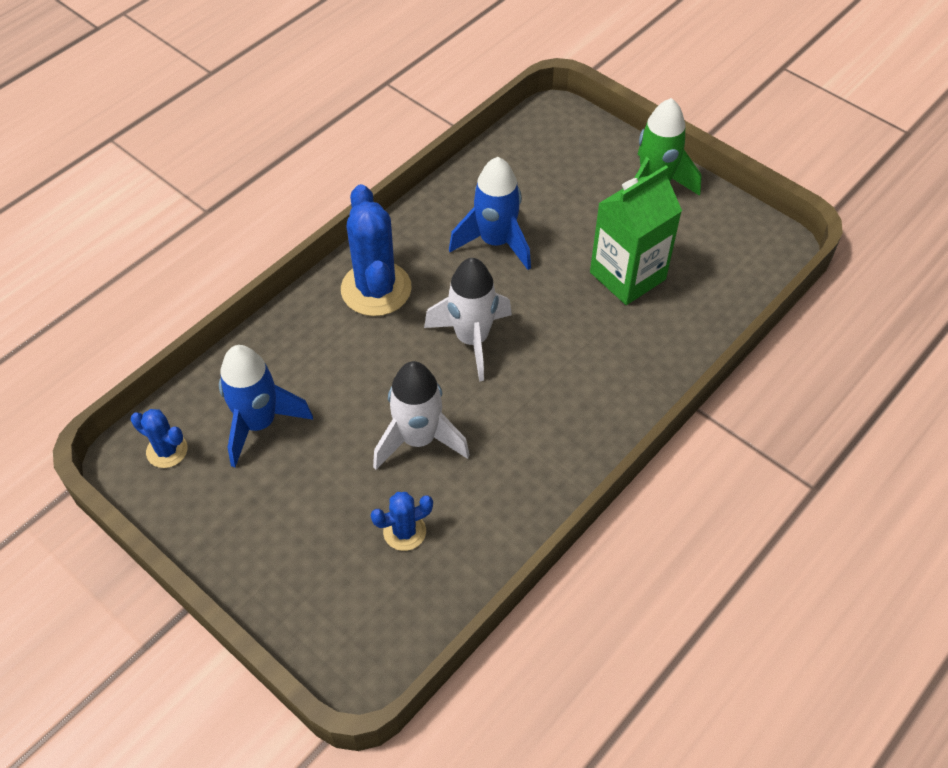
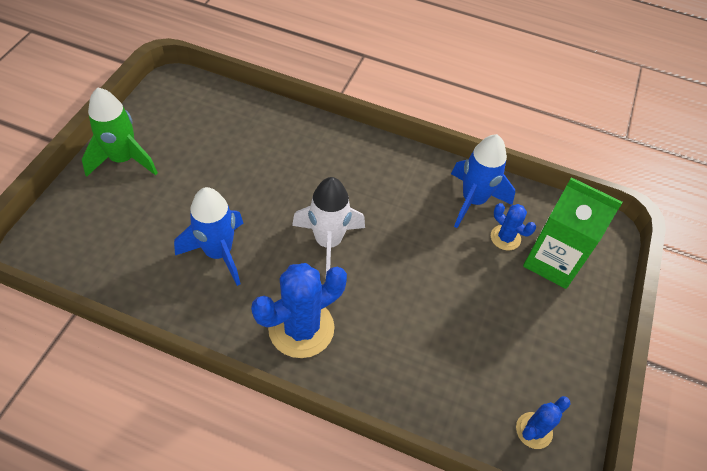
camera: 115 degrees left, 0 degrees up
blue cactus [131,409,188,468] -> blue cactus turned 45 degrees clockwise [516,396,571,449]
blue rocket [219,345,313,467] -> blue rocket moved to [451,134,515,228]
white rocket [373,361,470,470] -> none
green carton [590,165,682,305] -> green carton moved to [523,177,623,289]

